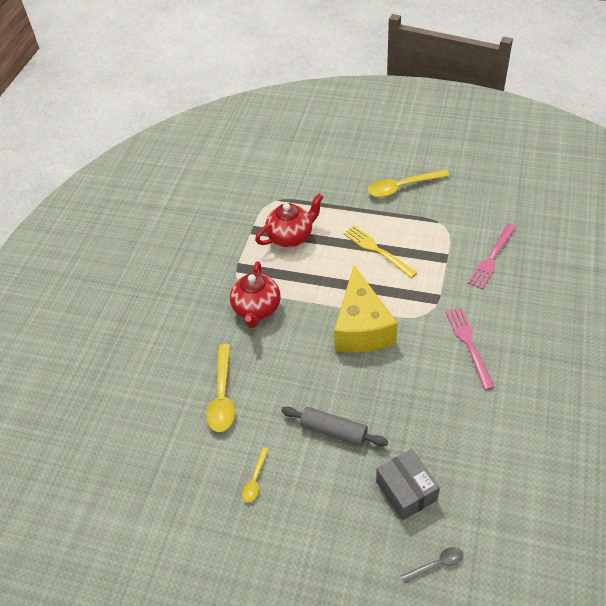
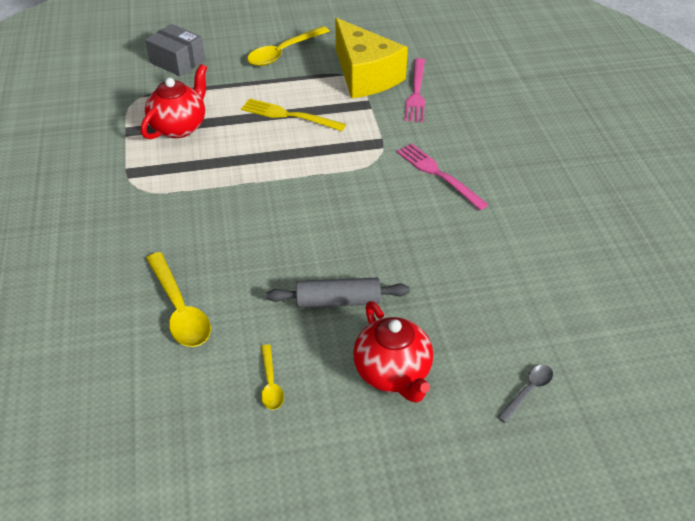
camera: 30 degrees left, 5 degrees down
red teapot [230,261,280,328] -> red teapot moved to [353,301,433,403]
yellow cheese [334,265,398,352] -> yellow cheese moved to [335,18,408,98]
grey box [376,449,440,521] -> grey box moved to [145,24,205,76]

